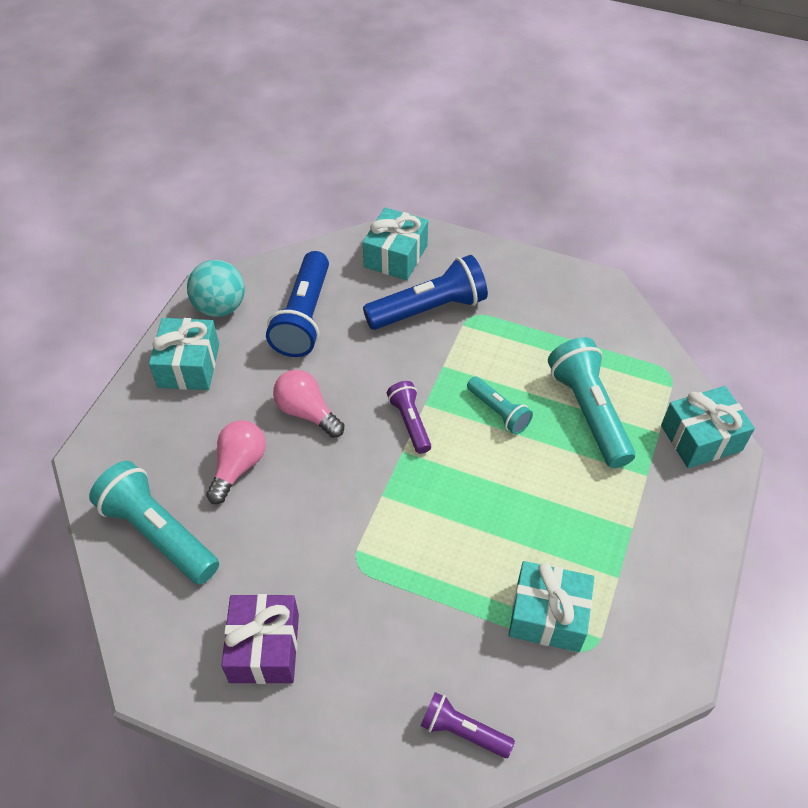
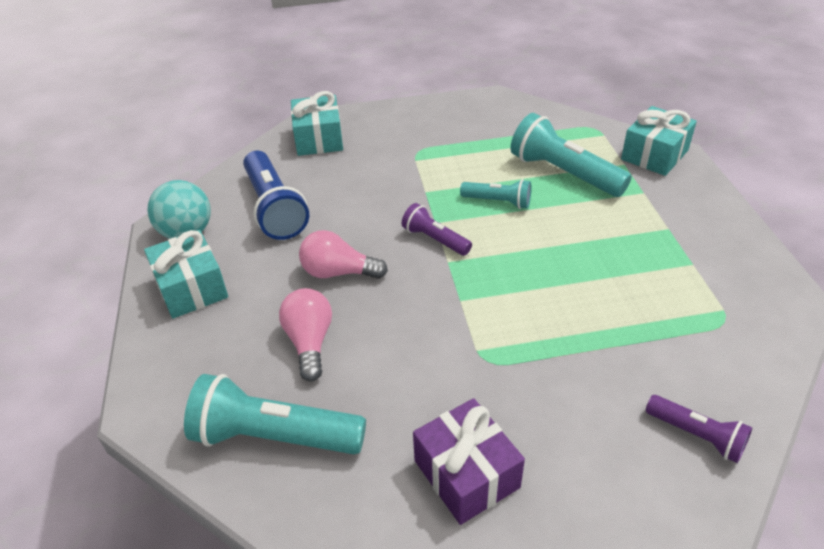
camera: 30 degrees left, 10 degrees down
blue flashlight [363,255,488,330] -> none
purple flashlight [421,692,515,758] -> purple flashlight turned 135 degrees counterclockwise [646,395,752,463]
turquoise gift [509,561,594,652] -> none

